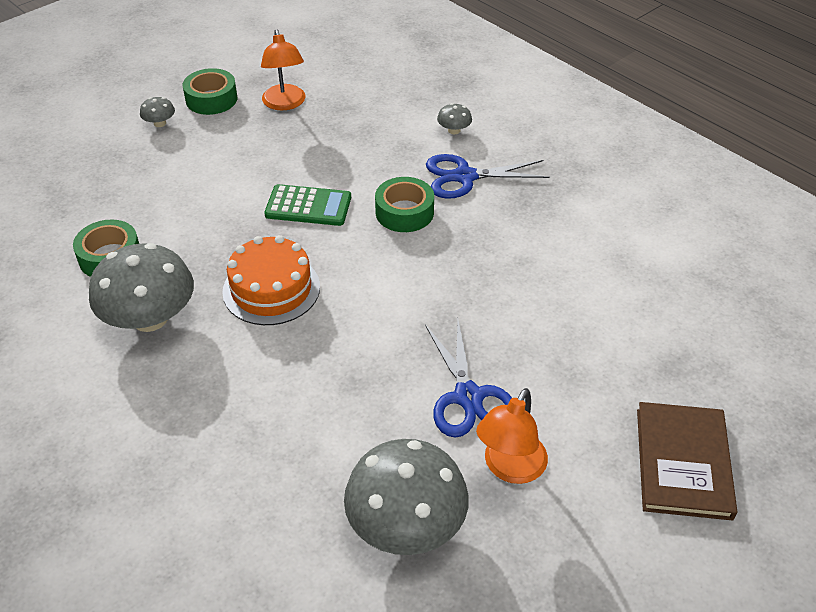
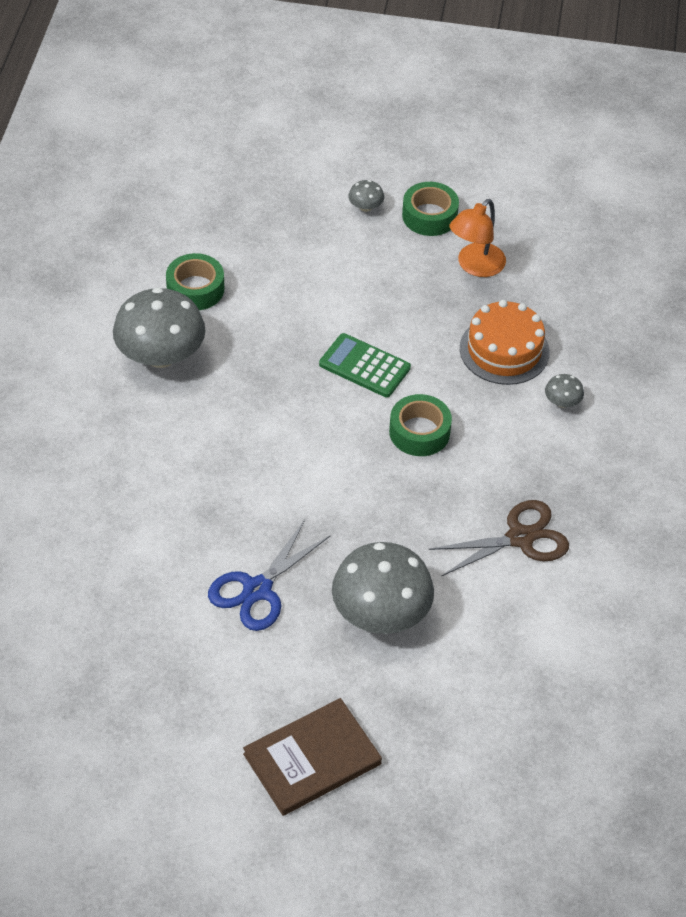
camera: 50 degrees right, 5 degrees up
orange cake [222,235,320,325] -> orange cake moved to [460,300,550,385]
green calculator [264,184,351,226] -> green calculator turned 150 degrees clockwise [319,333,411,397]
grey mushroom [344,439,469,555] -> grey mushroom moved to [332,542,434,634]
blue scissors [426,154,550,199] -> none
orange lamp [476,388,548,484] -> none
none -> brown scissors [428,500,569,576]

